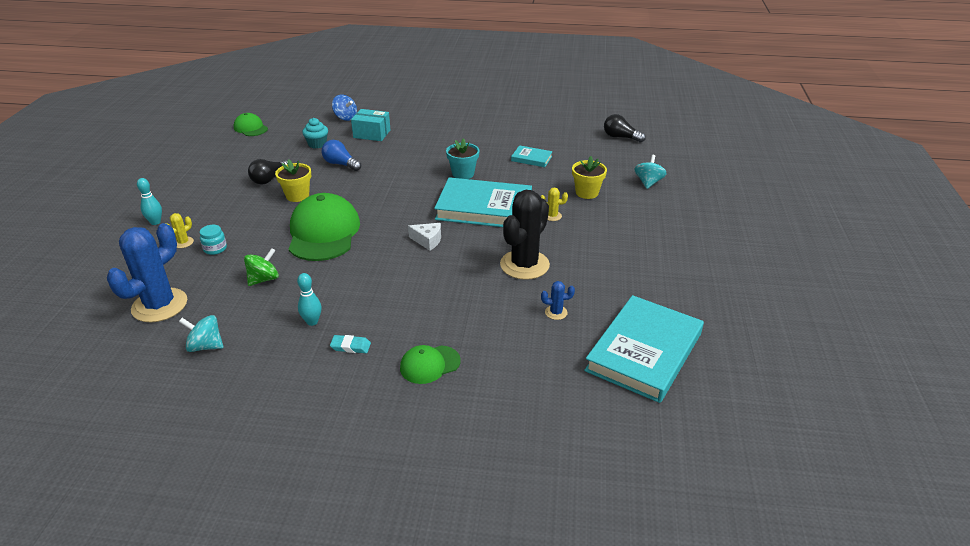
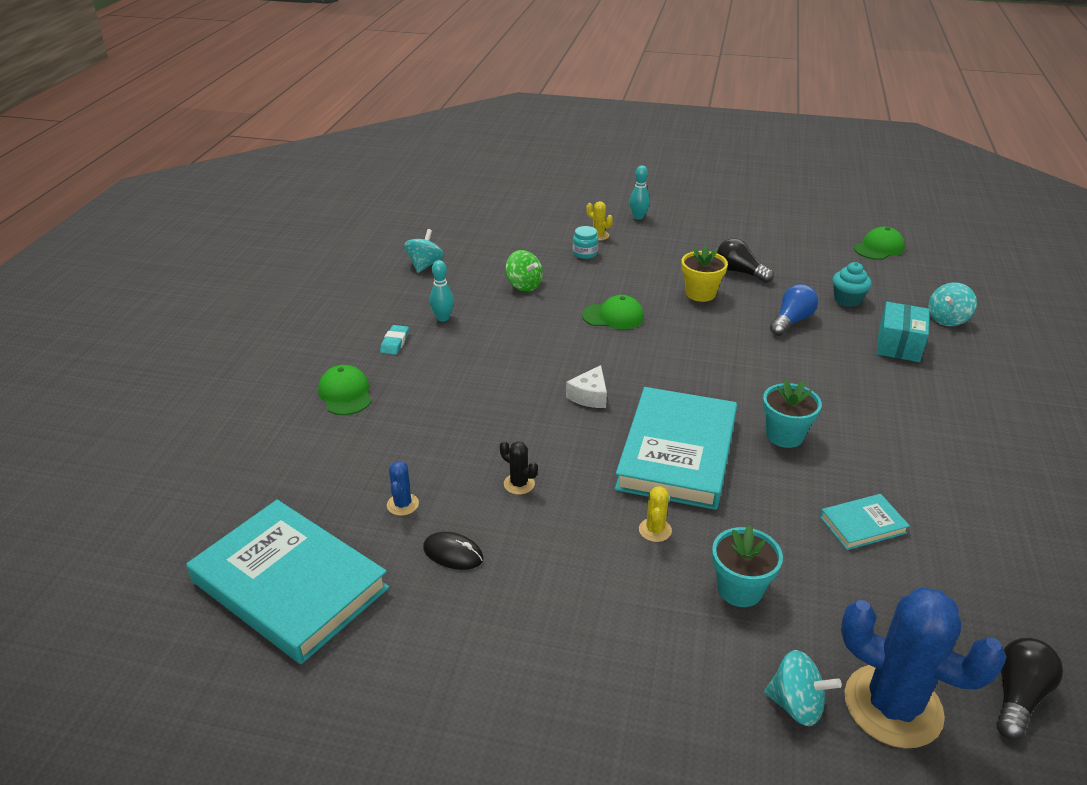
camera: 95 degrees right, 0 degrees up
blue cactus [107,223,187,322] -> blue cactus moved to [841,587,1007,749]
green cap [289,193,360,261] -> green cap [582,295,644,329], size x0.51
blue spinning top [332,95,357,121] -> turquoise spinning top [928,283,977,326]
black cactus [500,190,550,280] -> black cactus [500,441,538,495], size x0.42
turquoise book [511,145,553,167] -> turquoise book turned 45 degrees clockwise [820,494,910,550]
yellow flower pot [572,156,607,199] -> turquoise flower pot [712,526,783,607]
none -> black mouse [423,532,484,570]

